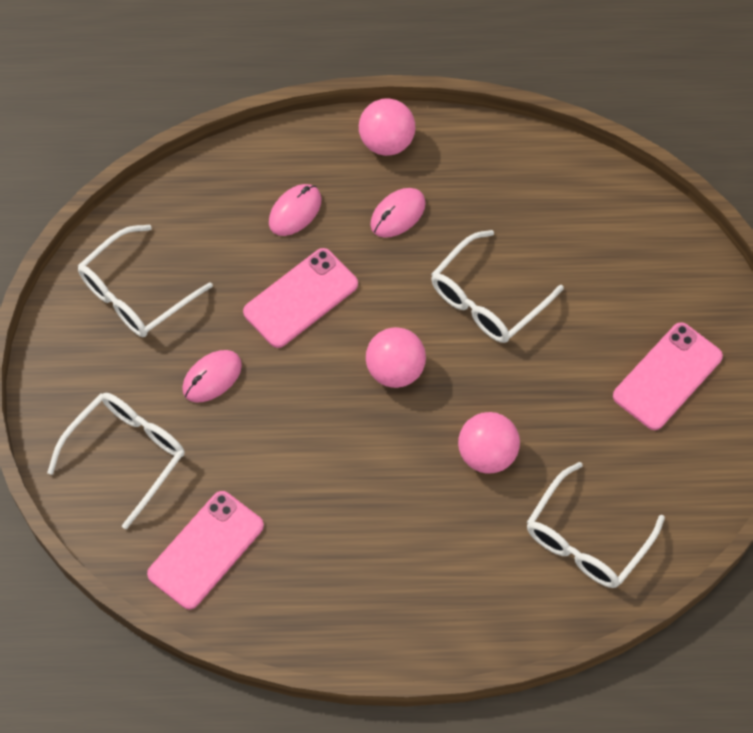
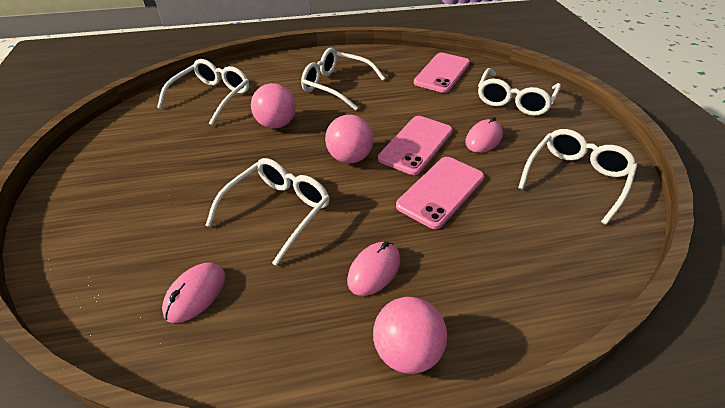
camera: 170 degrees right, 20 degrees down
pink mouse [269,184,321,236] -> pink mouse moved to [162,263,225,323]
pink phone [613,322,723,430] -> pink phone moved to [378,116,453,175]
none -> white glasses [301,48,385,110]

